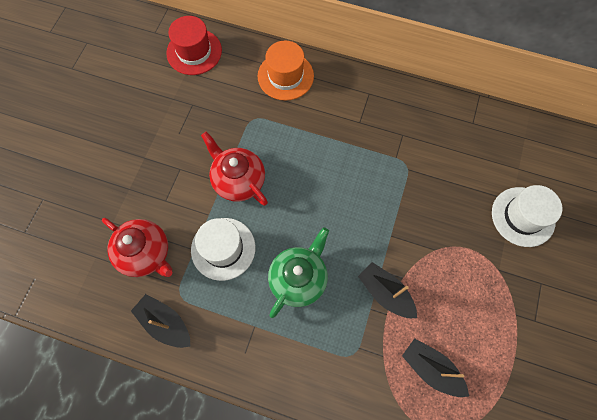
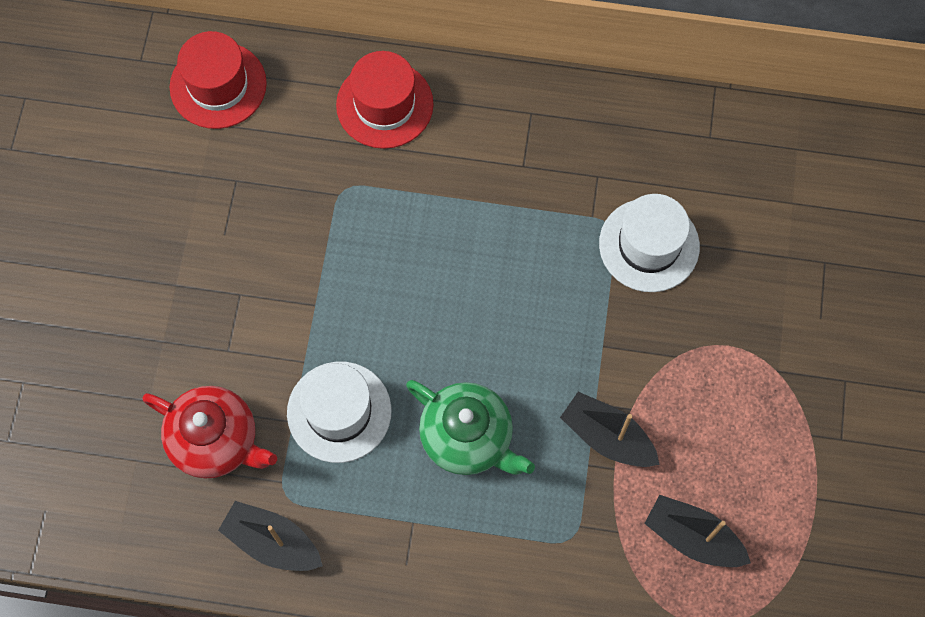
camera: 10 degrees left, 0 degrees up
red teapot [201,132,268,206] -> none
orange hat [258,41,314,101] -> red hat [336,51,434,149]
green teapot [268,227,329,318] -> green teapot turned 105 degrees clockwise [406,380,535,475]
white hat [492,185,562,247] -> white hat moved to [599,194,700,292]

